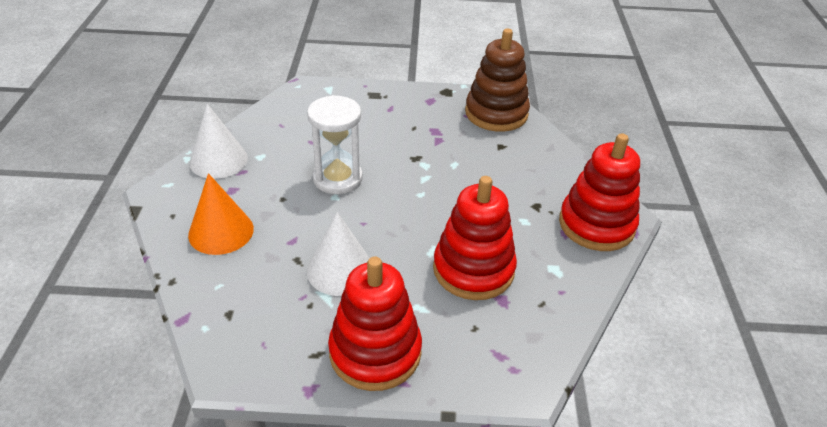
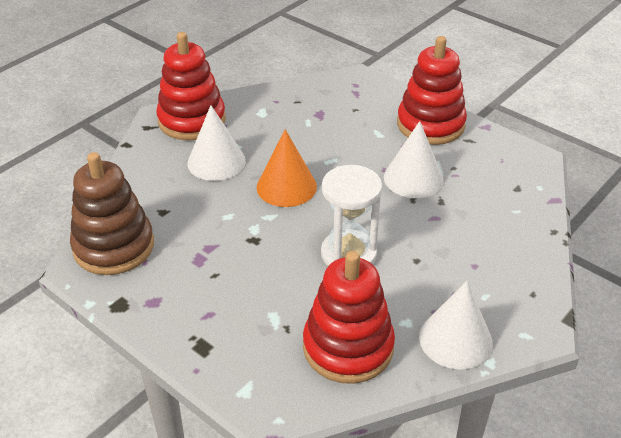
camera: 140 degrees left, 0 degrees up
orange cone [188,173,254,255] -> orange cone moved to [257,129,317,207]
red stacking toy [433,176,517,300] -> red stacking toy moved to [303,251,395,384]
none -> white cone [187,105,246,181]

